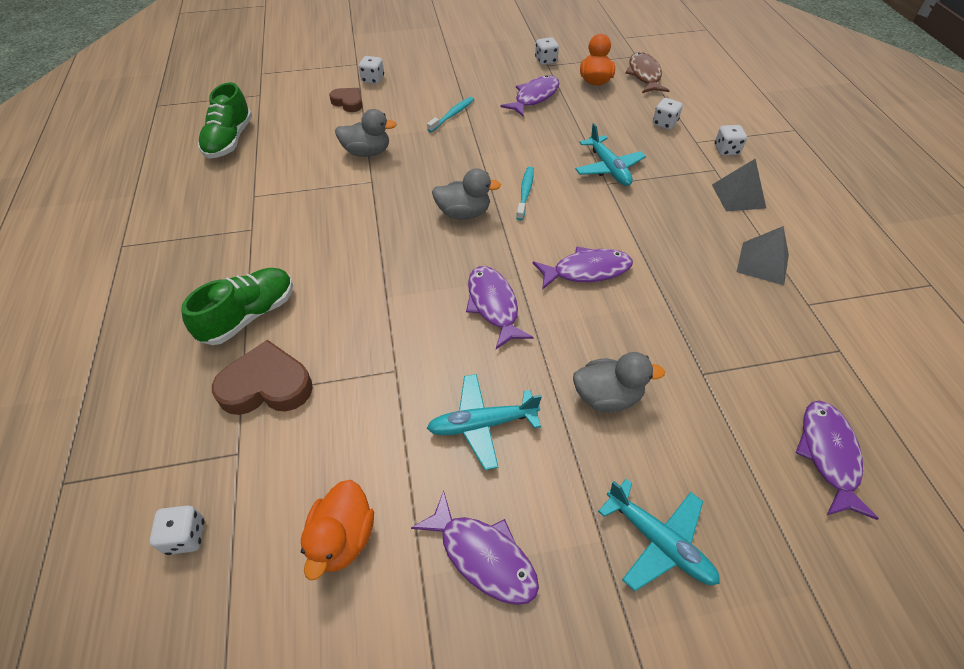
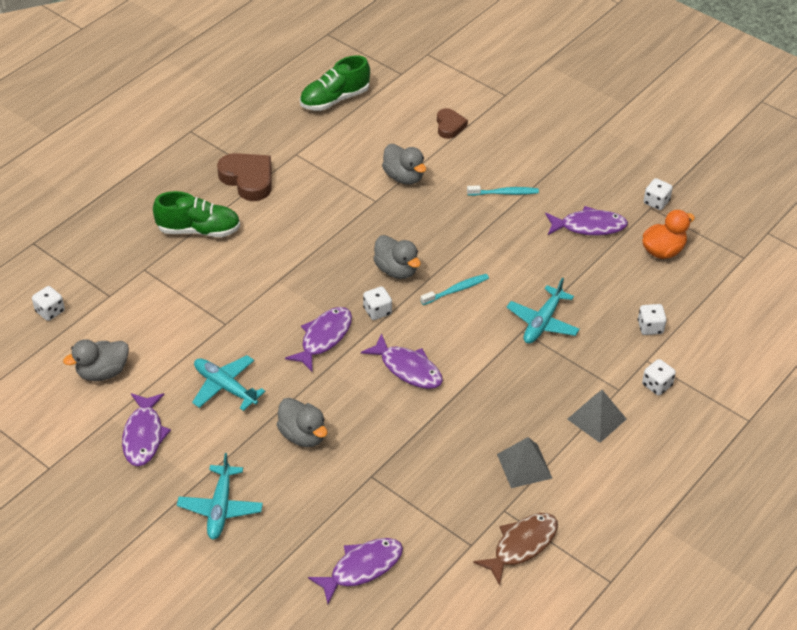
camera: 50 degrees right, 5 degrees down
brown heart [212,340,313,415] -> brown heart moved to [217,153,271,201]
orange duck [301,480,374,581] -> grey duck [63,339,129,381]
white dice [359,56,384,84] -> white dice moved to [363,286,392,320]
brown fish [625,52,670,93] -> brown fish moved to [473,513,558,585]

